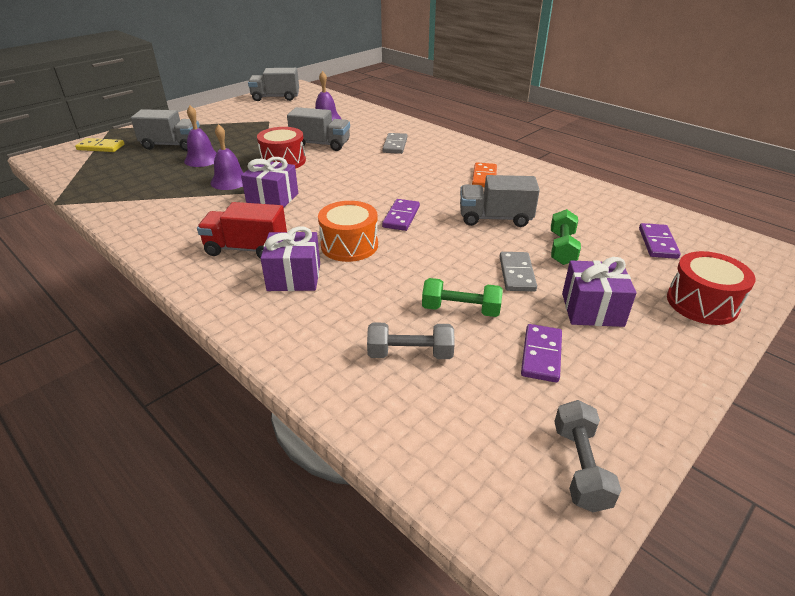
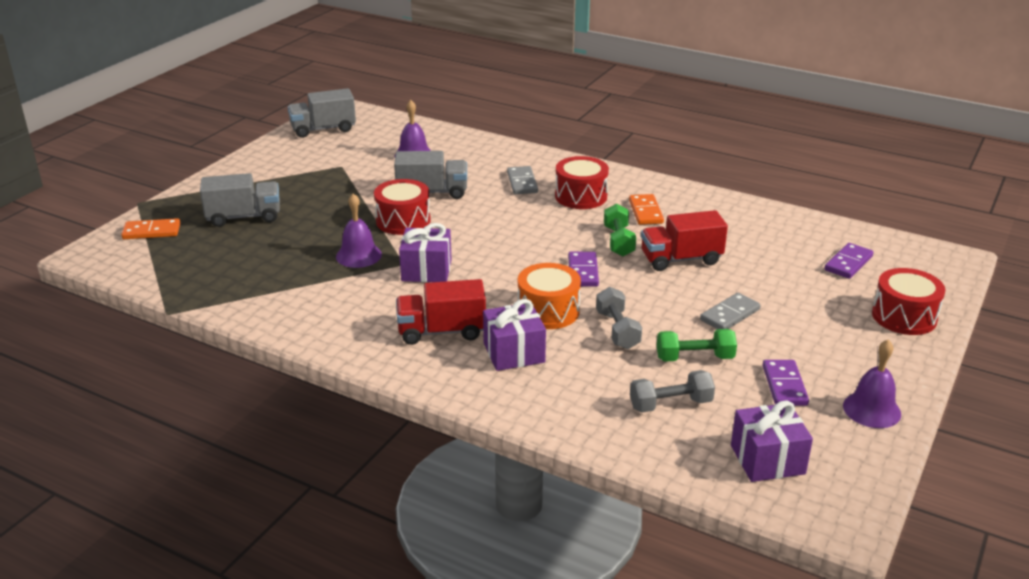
camera: 15 degrees left, 5 degrees down
yellow domino [75,138,124,152] -> orange domino [121,218,180,239]
purple bell [184,106,216,167] -> purple bell moved to [843,339,901,428]
grey truck [460,175,540,227] -> red truck [641,210,728,271]
grey domino [499,252,537,292] -> grey domino turned 60 degrees clockwise [700,293,761,329]
green dumbbell [551,209,581,265] -> green dumbbell moved to [604,204,636,256]
grey dumbbell [554,400,621,512] -> grey dumbbell moved to [596,287,642,349]
purple gift [562,257,637,327] -> purple gift moved to [731,401,813,482]
purple domino [639,223,681,259] -> purple domino turned 45 degrees clockwise [824,243,874,279]
none -> red drum [555,156,609,209]

